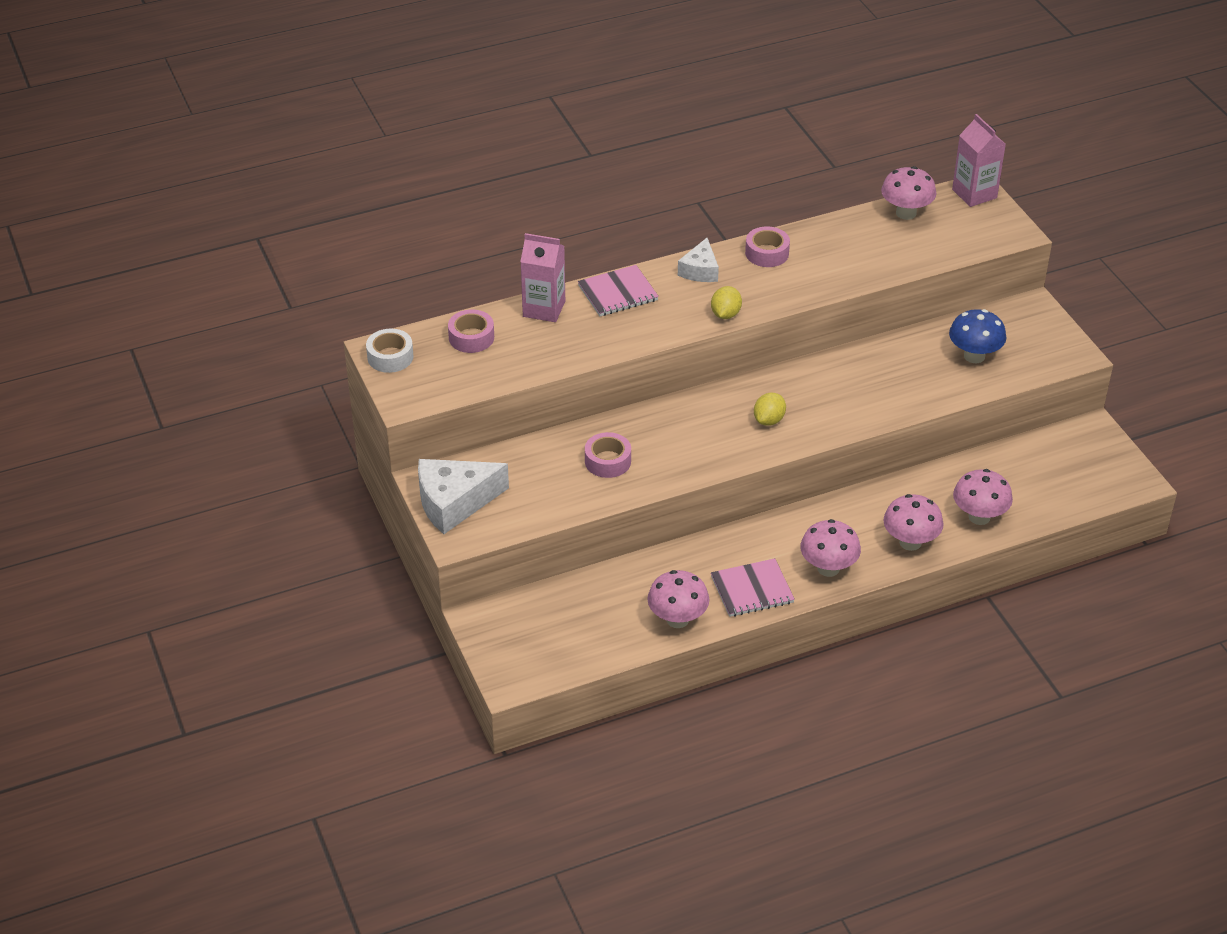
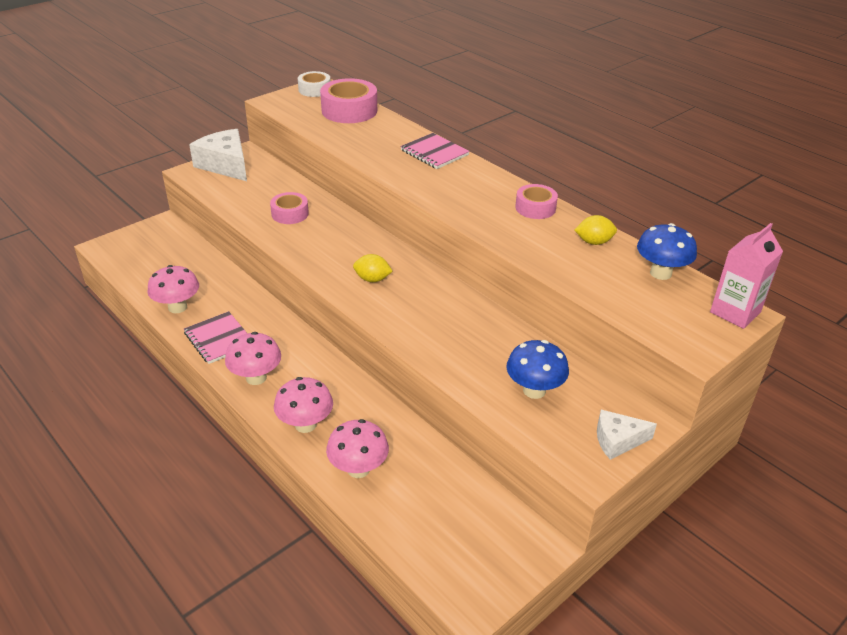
camera: 70 degrees right, 5 degrees down
pink tape [448,309,494,353] -> pink tape [320,78,377,123], size x1.65
pink carton [520,233,565,322] -> none
white cheese [678,238,719,282] -> white cheese moved to [597,410,657,460]
yellow lemon [711,286,742,319] -> yellow lemon moved to [575,215,617,245]
pink mushroom [881,166,936,220] -> blue mushroom [637,223,697,280]

